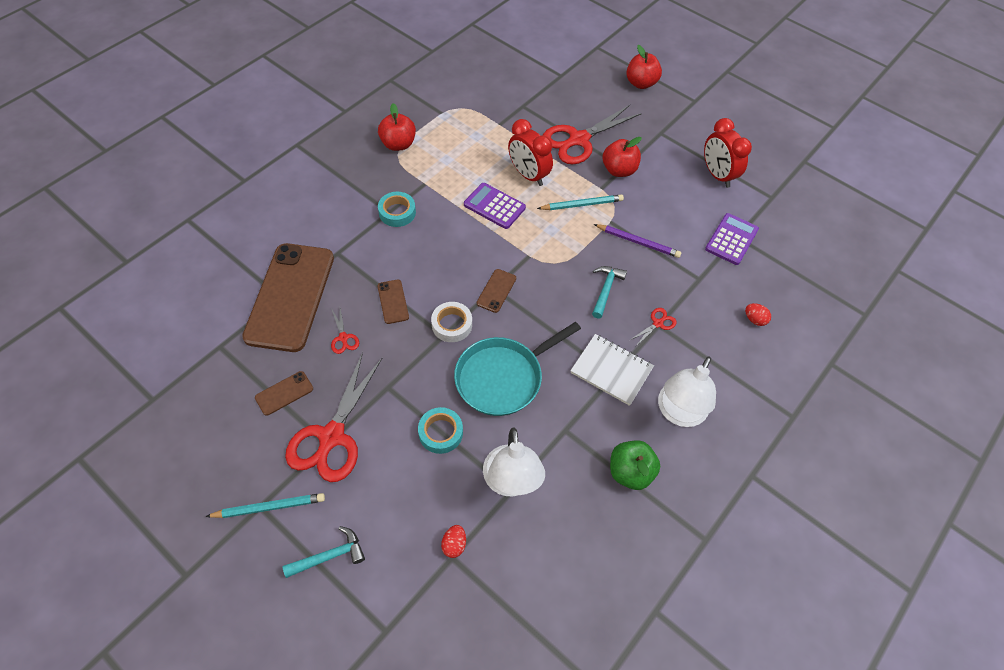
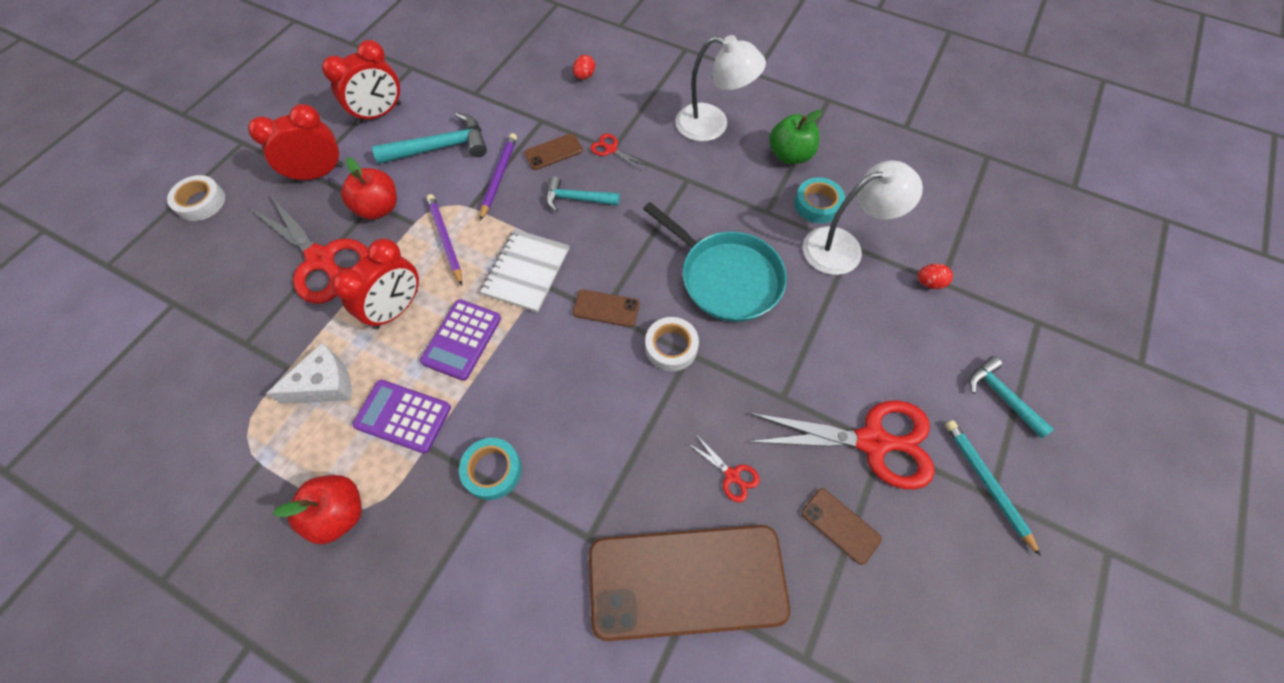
camera: 100 degrees left, 5 degrees up
red scissors [331,308,359,354] -> red scissors turned 75 degrees clockwise [689,436,760,502]
brown phone [377,279,409,324] -> brown phone moved to [524,133,583,170]
turquoise tape [418,407,463,454] -> turquoise tape moved to [794,177,845,223]
turquoise pencil [537,194,624,210] -> purple pencil [426,194,462,286]
white notebook [570,334,654,406] -> white notebook moved to [480,229,569,312]
red apple [626,45,662,89] -> white tape [167,175,225,221]
purple calculator [705,213,759,265] -> purple calculator moved to [353,380,451,454]
none -> red clock [248,104,343,182]
none -> white cheese [266,343,352,404]
none -> turquoise hammer [372,112,487,164]

